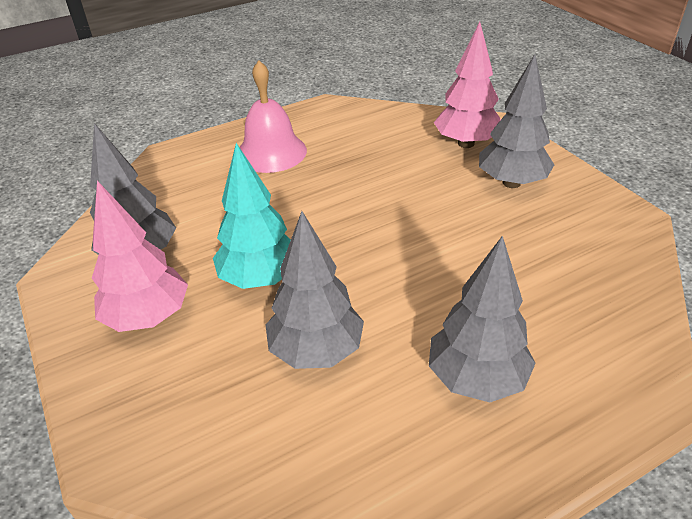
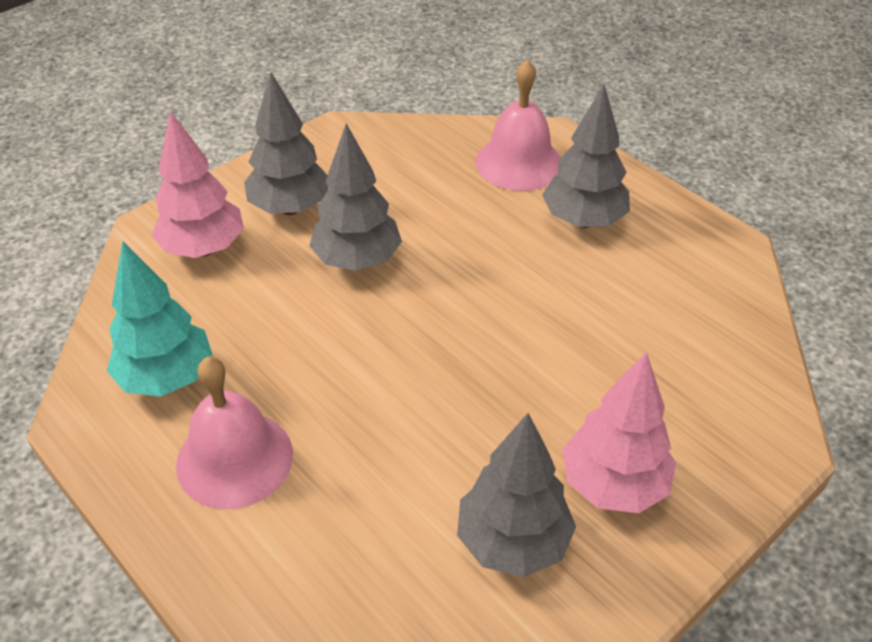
camera: 105 degrees left, 5 degrees up
turquoise tree [213,143,291,289] -> turquoise tree moved to [107,241,213,397]
grey tree [266,211,364,369] -> grey tree moved to [309,123,402,271]
none -> pink bell [476,59,561,191]

